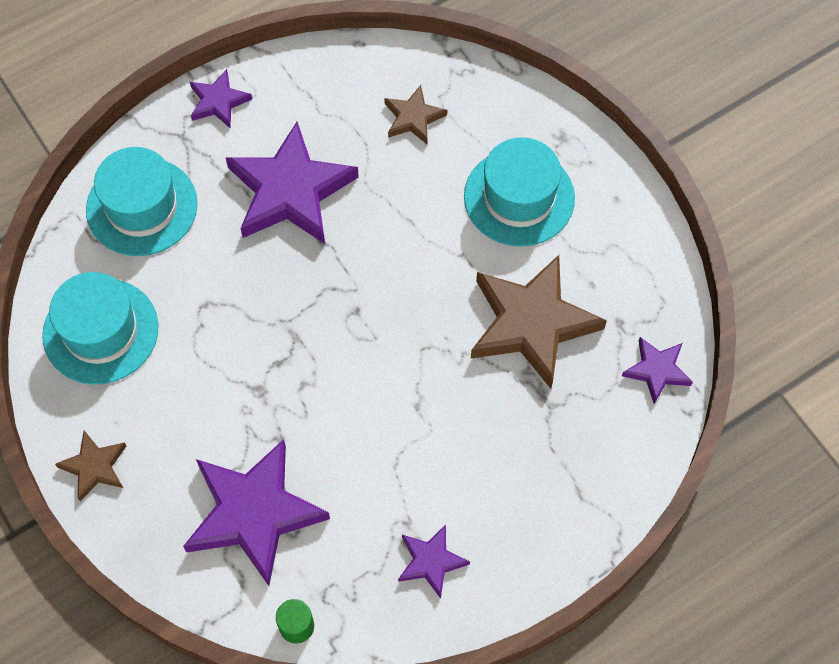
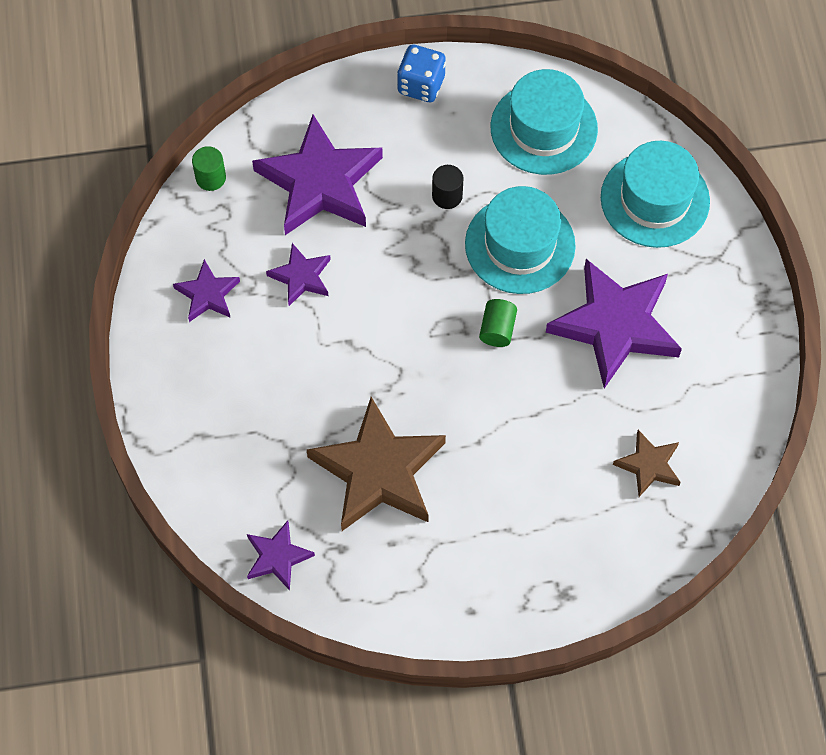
camera: 115 degrees right, 0 degrees up
brown star [55,431,126,501] -> blue dice [397,45,446,102]
purple star [190,69,252,128] -> purple star moved to [266,243,331,306]
turquoise hat [464,137,575,247] -> turquoise hat moved to [465,186,576,294]
none -> black cylinder [432,165,464,209]
none -> green cylinder [479,299,517,347]

